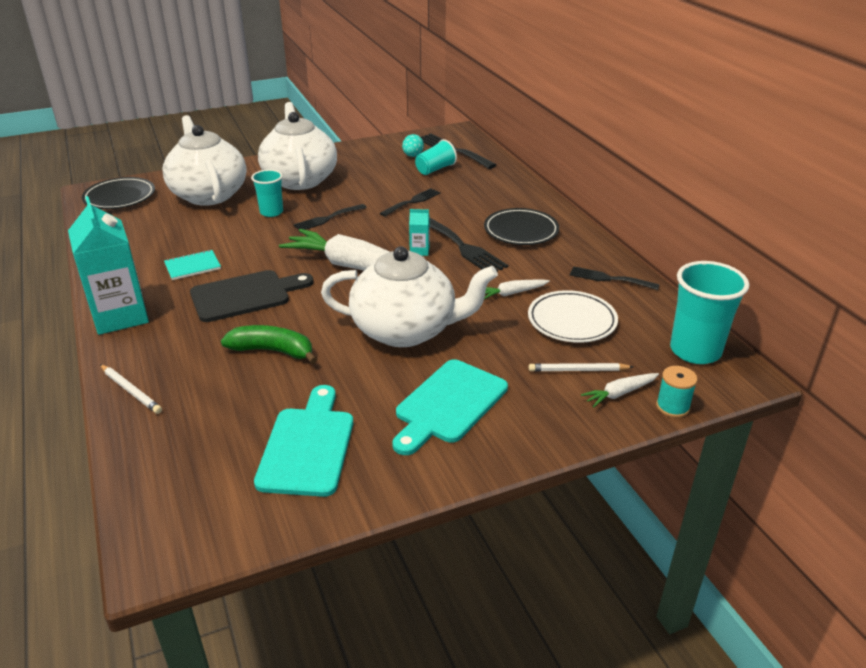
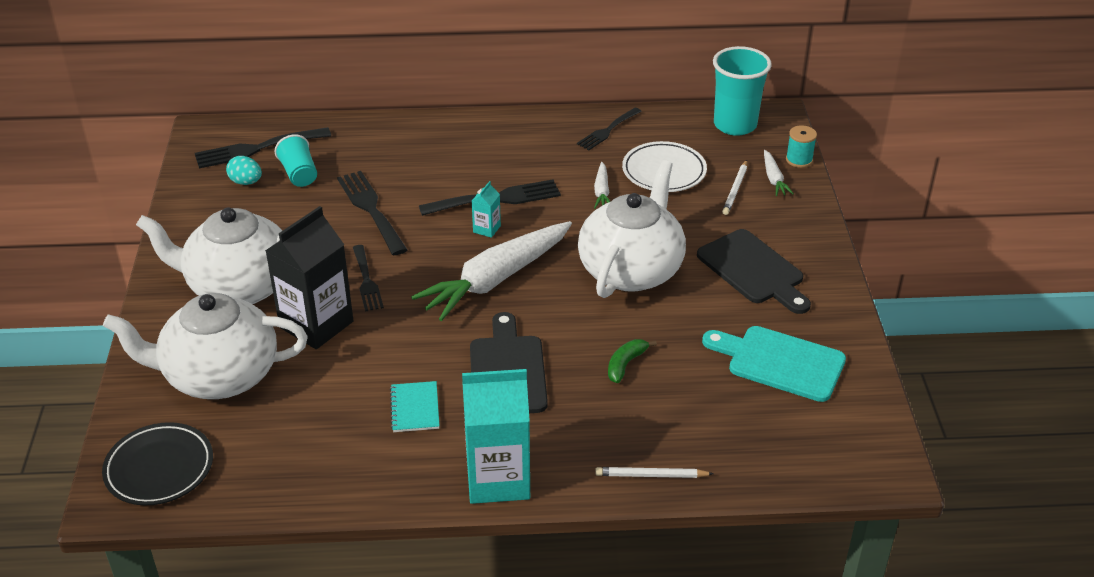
camera: 70 degrees left, 5 degrees up
white pencil [100,364,162,414] -> white pencil turned 150 degrees counterclockwise [595,467,714,478]
green banana [221,325,317,364] -> green banana [608,339,657,383], size x0.65
turquoise cup [251,169,283,217] -> black carton [265,206,353,349]
black fork [380,188,440,216] -> black fork [337,171,407,255], size x1.53
turquoise cutting board [392,359,508,455] -> black cutting board [697,229,811,314]
black plate [484,208,559,245] -> none

